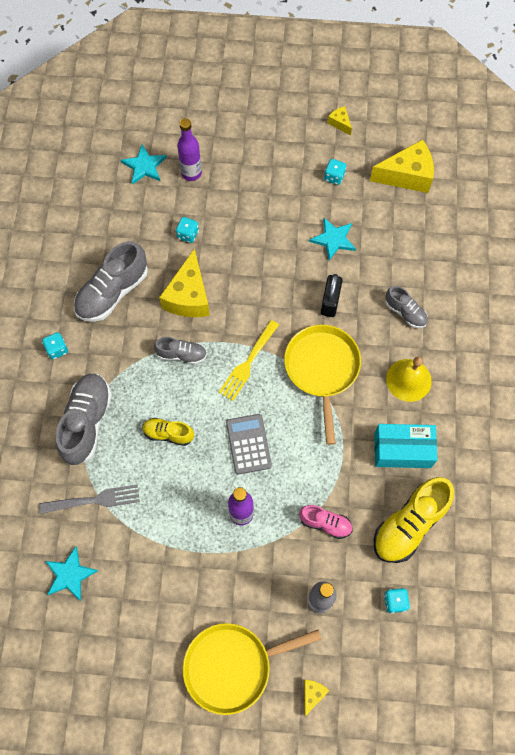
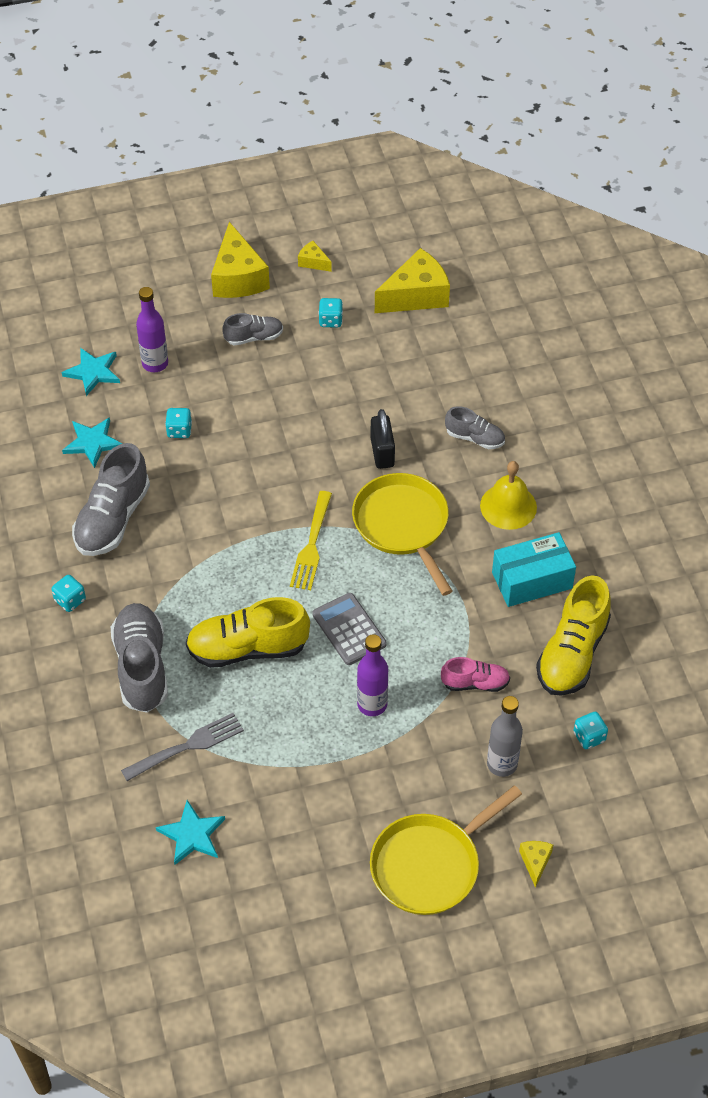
camera: 20 degrees left, 15 degrees down
yellow shoe [143,418,194,446] -> yellow shoe [186,597,310,668], size x1.81
grey shoe [154,337,207,364] -> grey shoe moved to [223,313,283,346]
yellow cheese [159,248,210,317] -> yellow cheese moved to [211,222,270,298]
turquoise star [309,218,356,261] -> turquoise star moved to [62,417,123,468]

